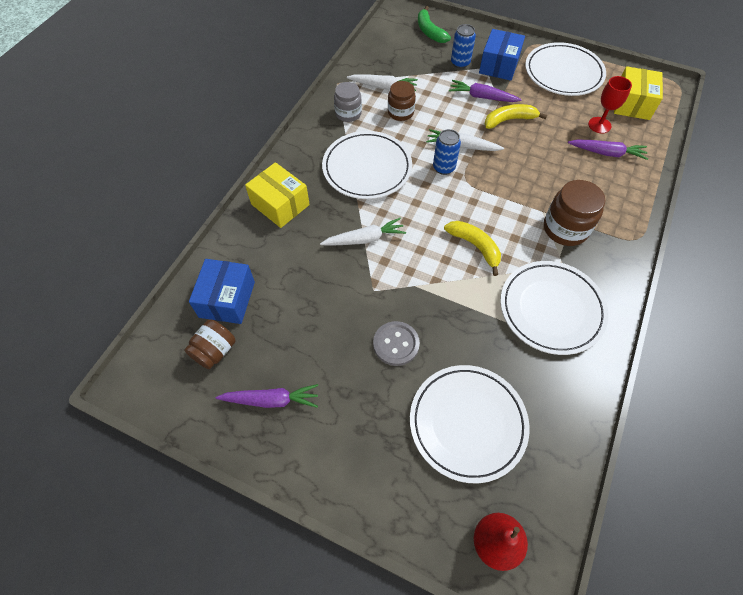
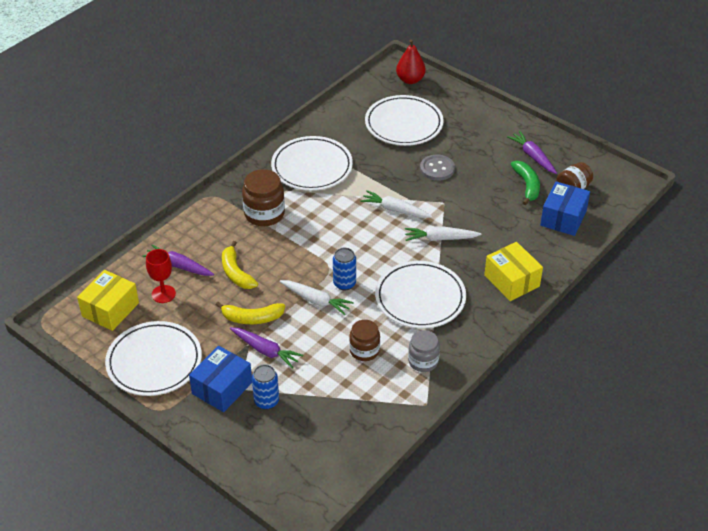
camera: 165 degrees left, 15 degrees down
purple carrot [216,384,318,408] -> purple carrot turned 45 degrees clockwise [507,131,557,174]
white carrot [347,74,418,91] -> white carrot moved to [360,190,432,218]
green banana [418,6,451,43] -> green banana moved to [511,161,540,205]
yellow banana [444,221,501,276] -> yellow banana moved to [222,241,258,289]

